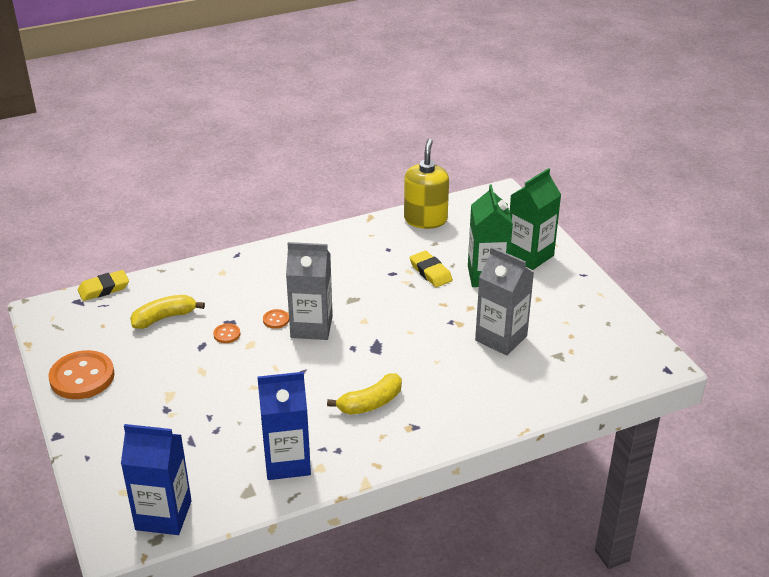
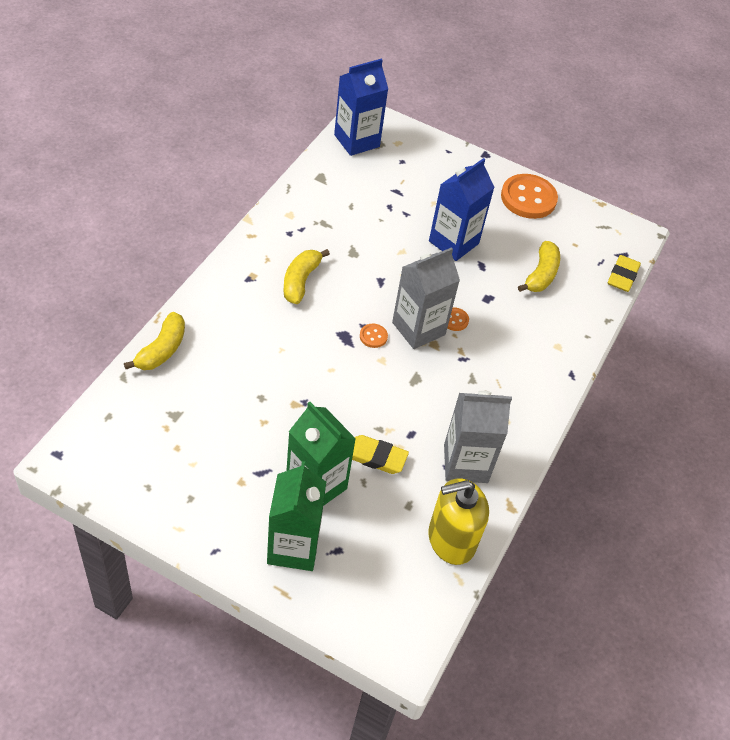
camera: 135 degrees right, 15 degrees up
orange button [213,323,240,343] -> orange button moved to [360,324,388,348]
blue carton [257,372,311,480] -> blue carton moved to [429,158,495,261]
yellow soap dispenser [404,139,449,229] -> yellow soap dispenser turned 105 degrees clockwise [429,478,489,565]
grey carton [475,247,534,355] -> grey carton moved to [444,391,512,483]
none -> yellow banana [124,312,185,370]

